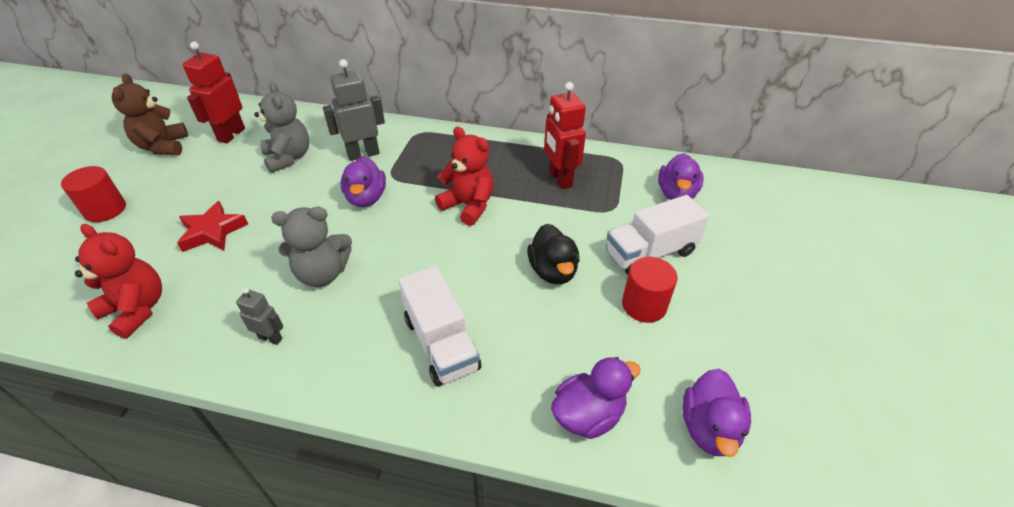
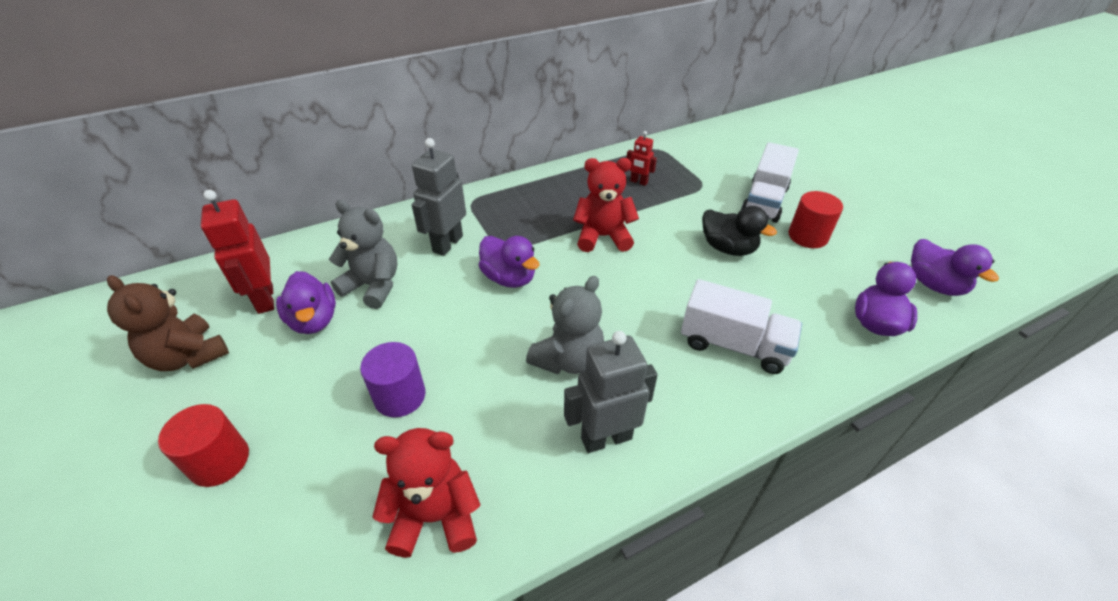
camera: 40 degrees left, 0 degrees up
red star [177,201,248,252] -> purple cylinder [360,342,426,417]
grey robot [236,288,283,345] -> grey robot [564,331,658,453], size x1.84
red robot [544,82,586,189] -> red robot [627,131,657,186], size x0.54
purple duck [658,153,704,200] -> purple duck moved to [276,271,336,334]

